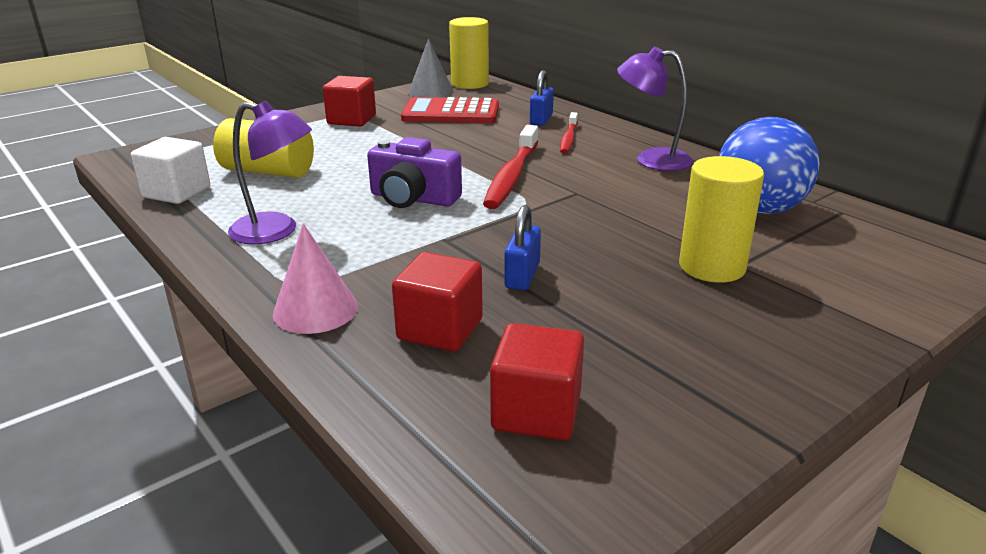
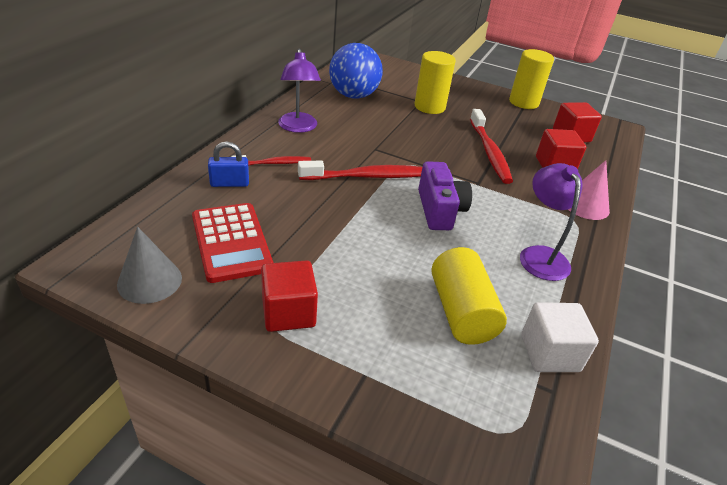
camera: 120 degrees left, 10 degrees up
yellow cylinder [449,17,489,89] -> yellow cylinder moved to [509,49,554,109]
blue padlock [504,205,541,290] -> red toothbrush [470,109,513,184]

